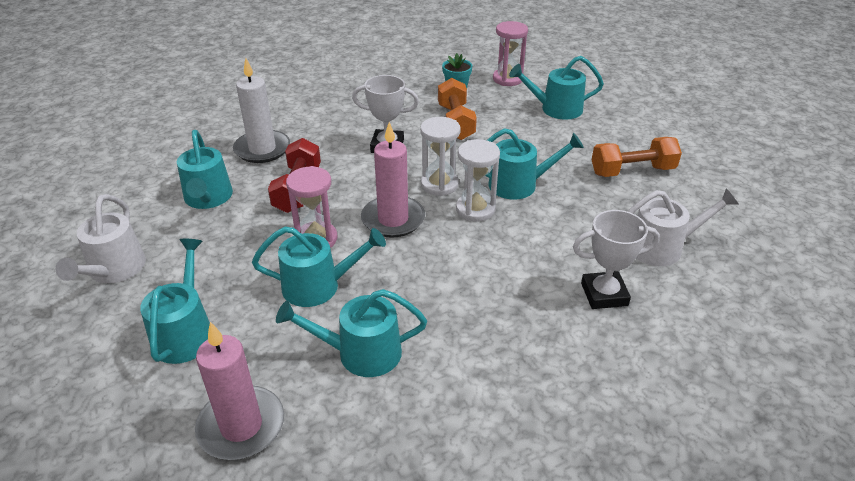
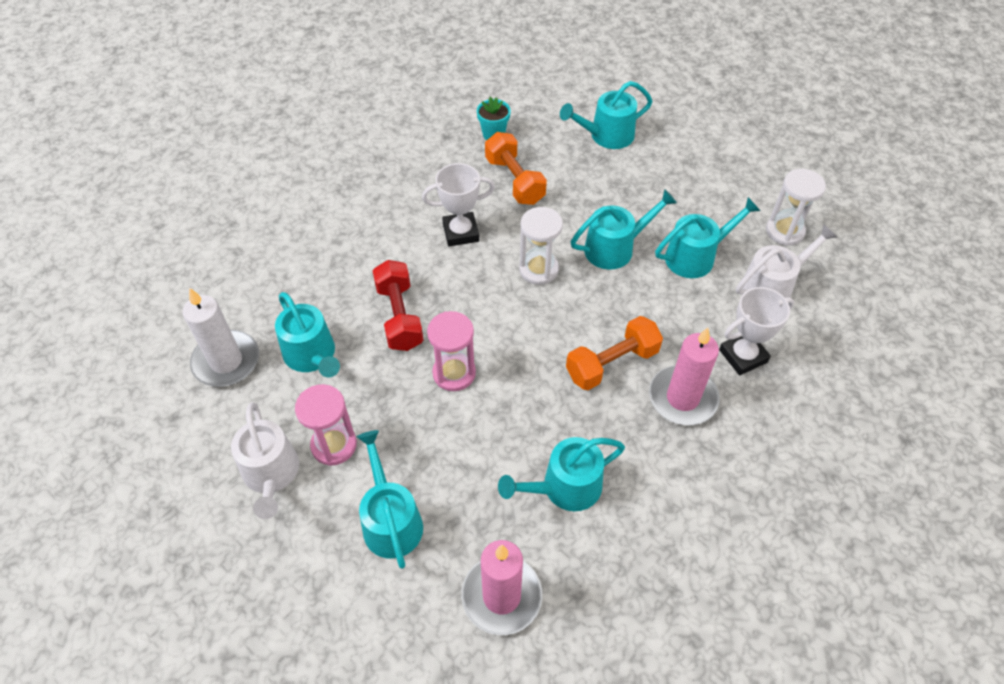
camera: 20 degrees left, 15 degrees up
white candle [233,58,290,163] -> white candle moved to [183,288,259,387]
turquoise watering can [252,226,386,307] -> turquoise watering can moved to [655,197,760,278]
pink candle [361,122,425,238] -> pink candle moved to [649,327,720,425]
white hourglass [456,139,500,222] -> white hourglass moved to [766,169,826,246]
pink hourglass [493,21,528,86] -> pink hourglass moved to [295,384,357,466]
orange dumbbell [592,137,682,177] -> orange dumbbell moved to [566,316,663,390]

